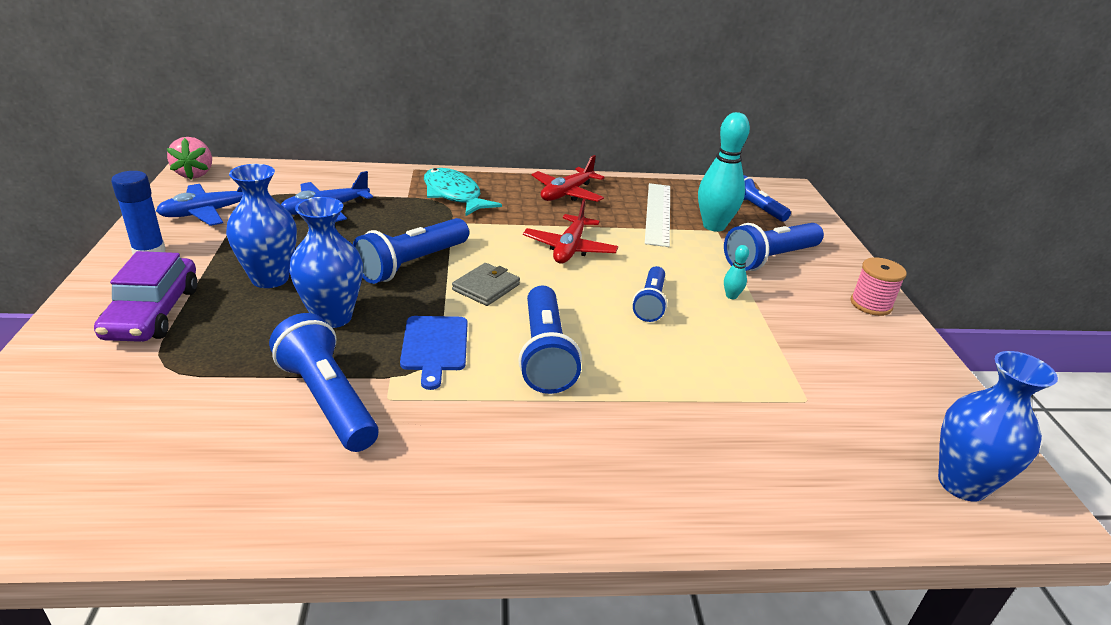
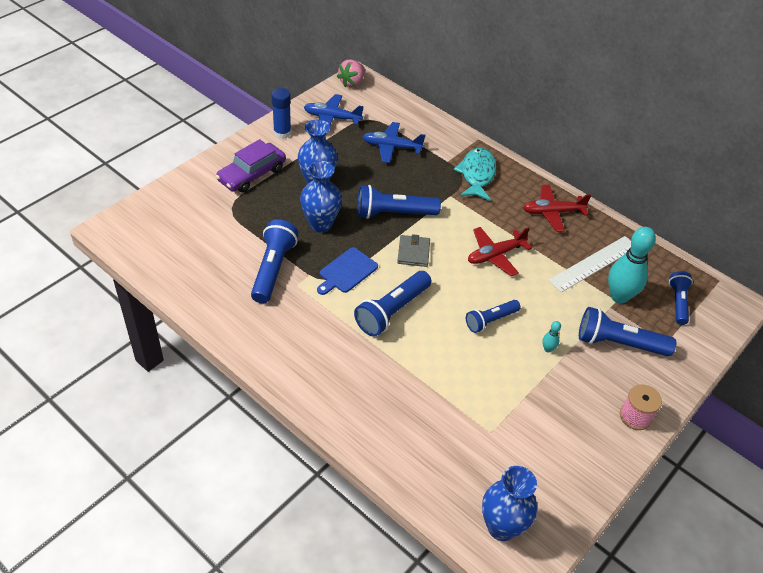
camera: 45 degrees right, 15 degrees up
grey wallet [452,263,520,306] -> grey wallet turned 75 degrees counterclockwise [397,234,430,267]

